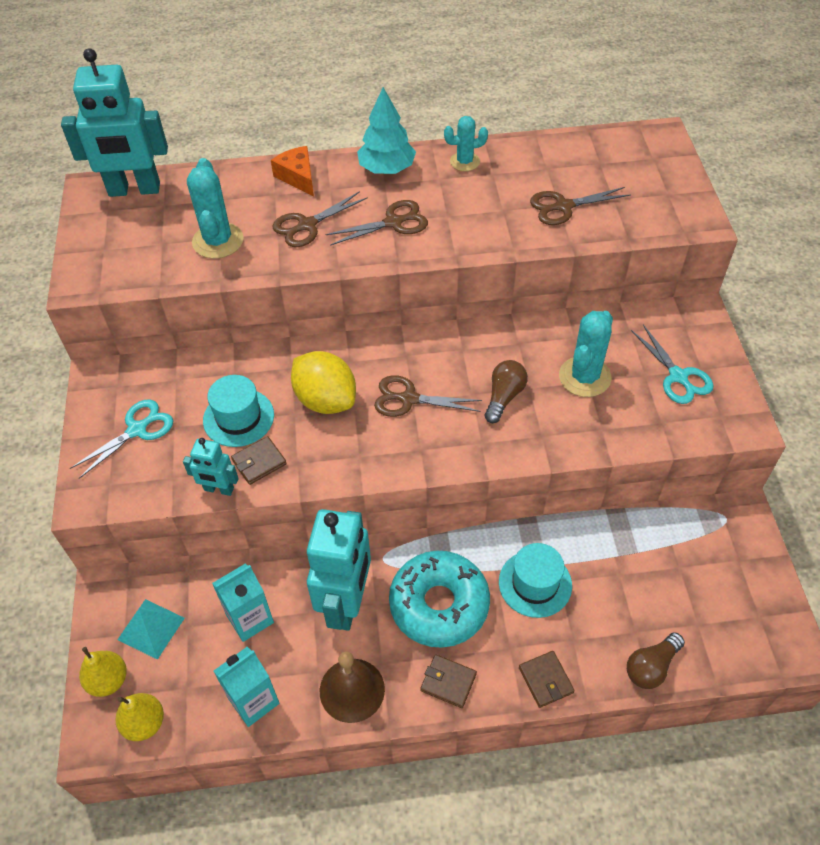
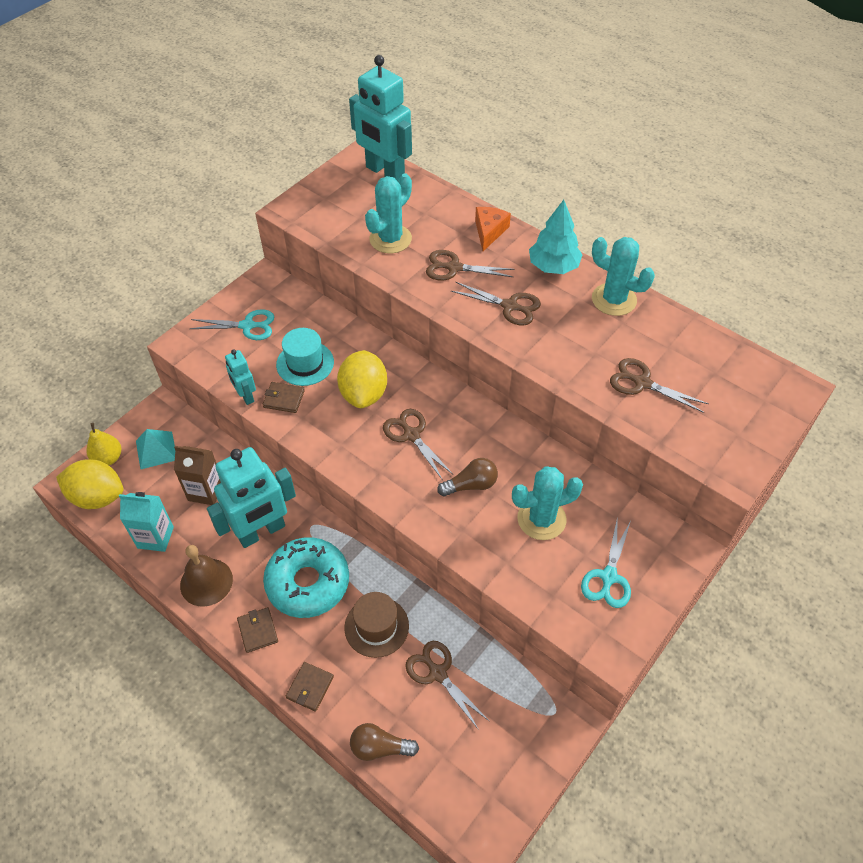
camera: 45 degrees right, 0 degrees up
yellow pear [116,693,164,741] -> yellow lemon [56,459,123,509]
turquoise carton [212,564,274,642] -> brown carton [174,446,221,505]
turquoise cactus [444,116,488,171] -> turquoise cactus [592,237,655,316], size x1.60
turquoise hat [499,543,572,618] -> brown hat [344,592,409,658]
none -> brown scissors [405,641,489,730]

